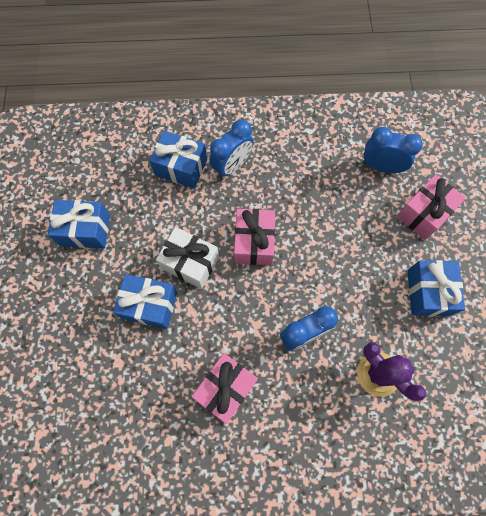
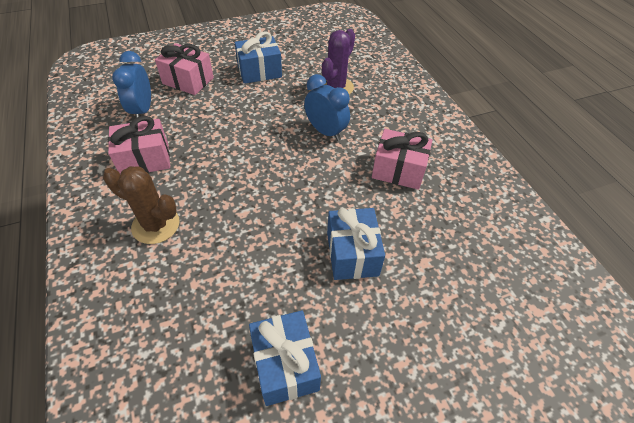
camera: 110 degrees left, 20 degrees down
blue gift [149,131,207,189] -> none
white gift [156,227,219,289] -> none
blue clock [209,120,254,178] -> brown cactus [103,166,180,244]
pink gift [234,209,275,265] -> pink gift moved to [108,116,170,174]

